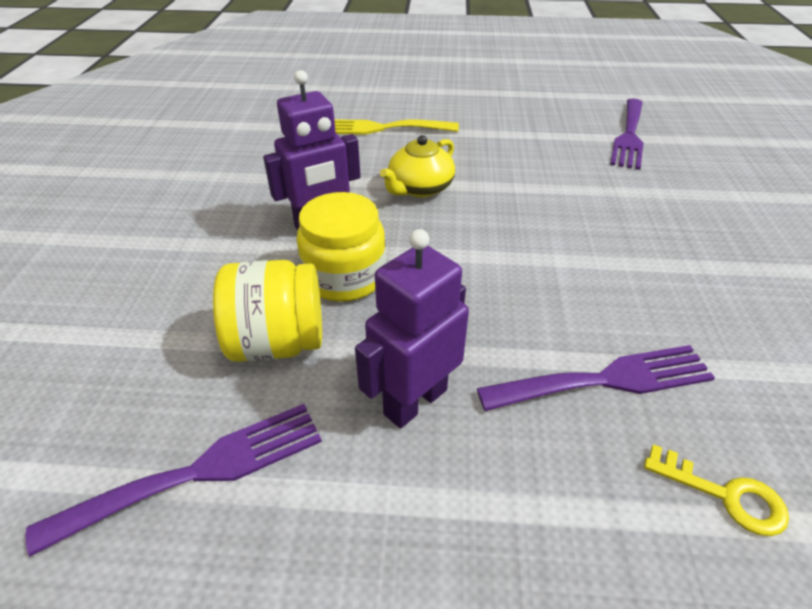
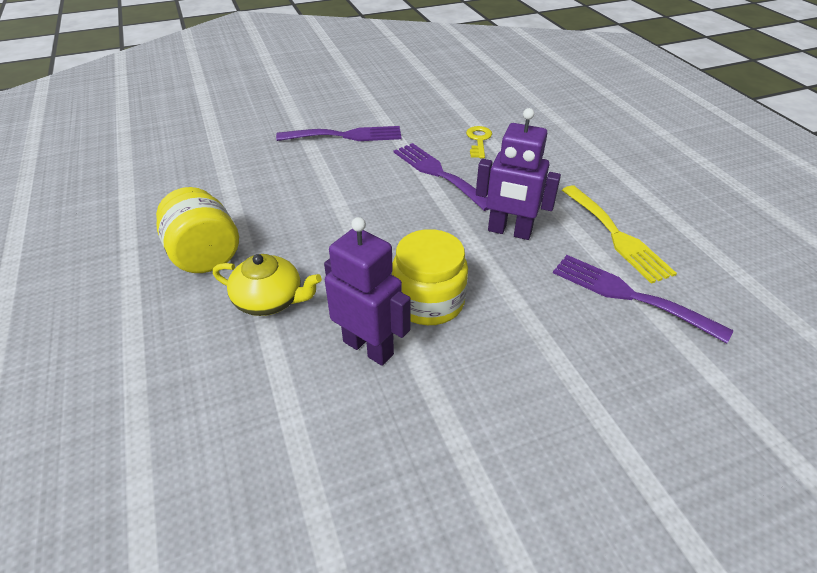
camera: 115 degrees left, 0 degrees up
yellow jar [213,260,322,362] -> yellow jar moved to [156,187,239,273]
yellow fork [334,119,459,135] -> yellow fork moved to [562,186,677,284]
purple fork [610,99,643,170] -> purple fork moved to [276,126,401,141]

